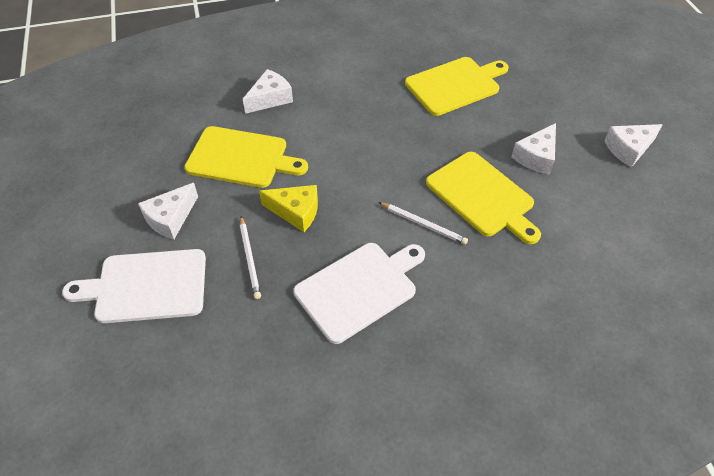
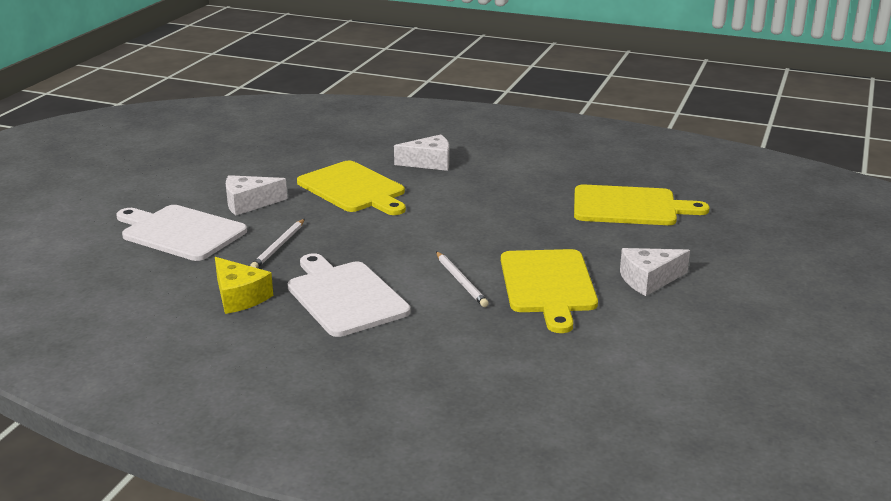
camera: 35 degrees right, 25 degrees down
yellow cheese [259,185,318,232] -> yellow cheese moved to [215,257,273,314]
white cutting board [293,243,425,344] -> white cutting board turned 120 degrees counterclockwise [287,253,411,337]
white cheese [604,124,663,168] -> none

